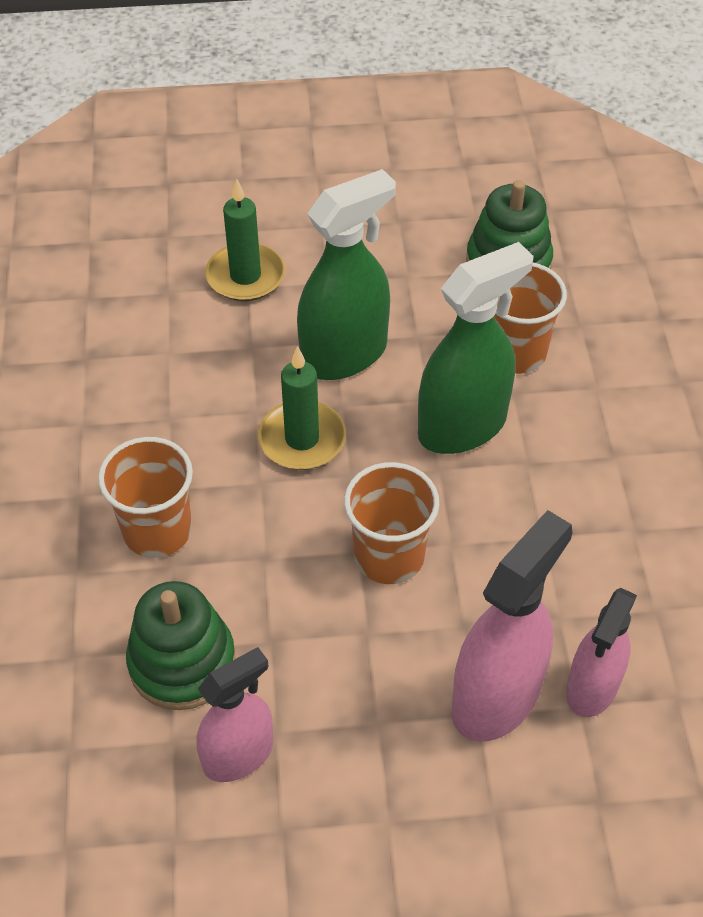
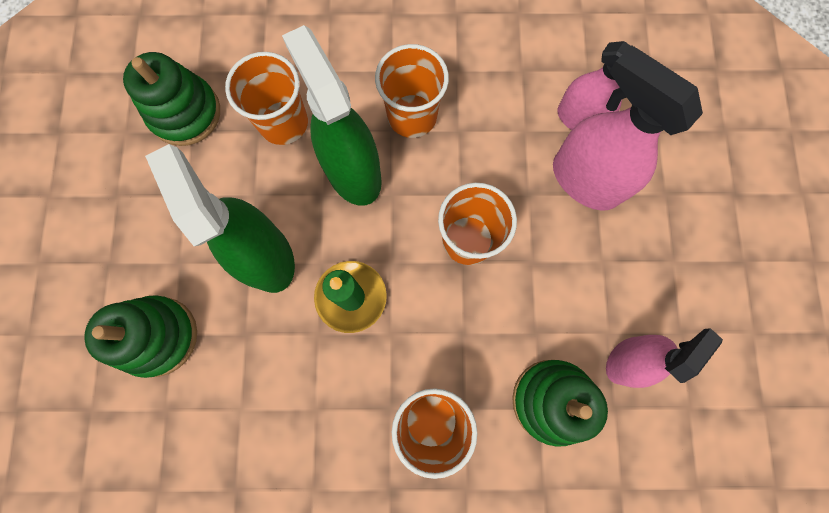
camera: 85 degrees left, 25 degrees up
pink spray bottle [196,647,273,782] -> pink spray bottle turned 75 degrees clockwise [606,328,723,388]
green candle [205,179,285,301] -> green stacking toy [84,295,197,378]
none -> orange cup [375,44,449,138]

